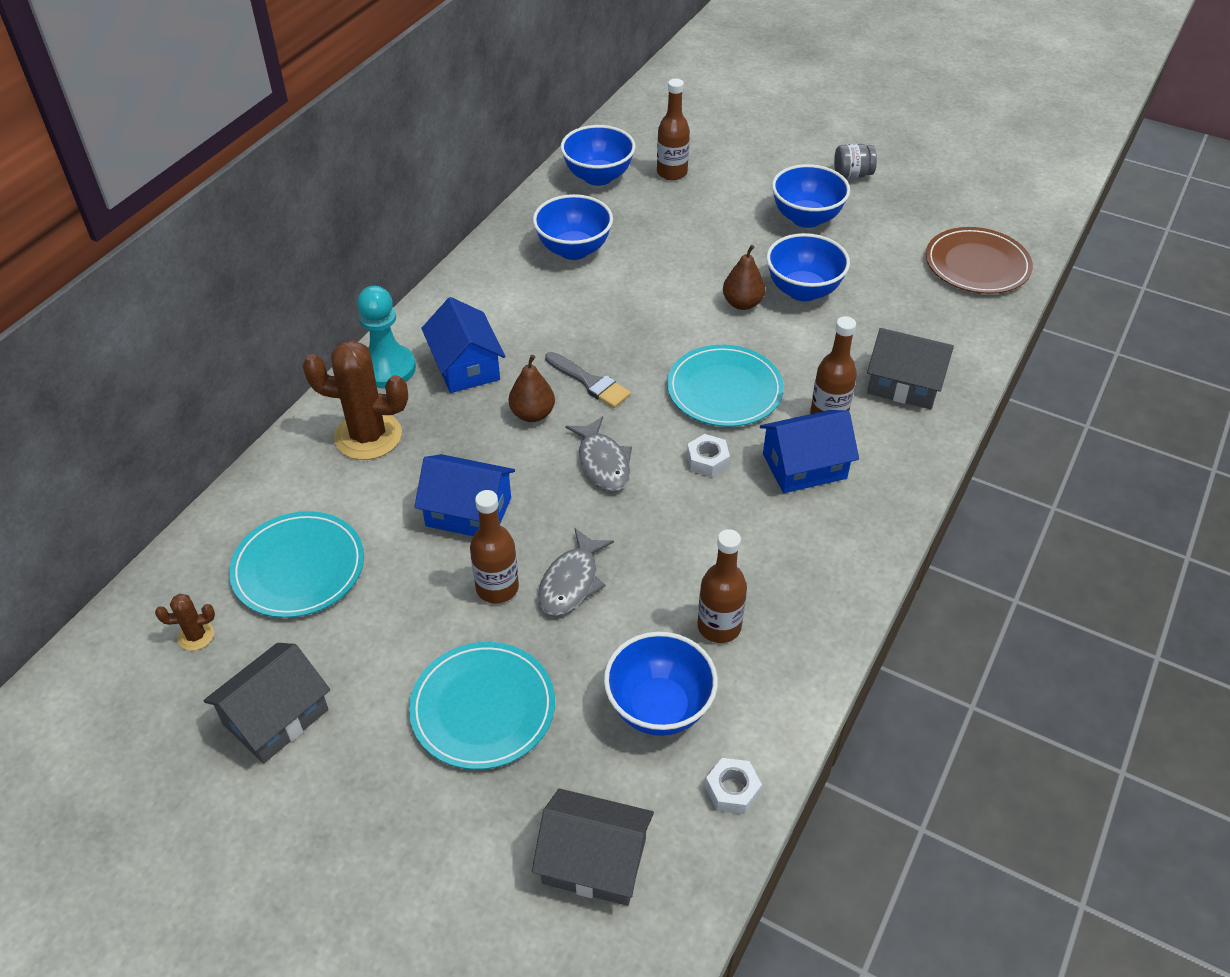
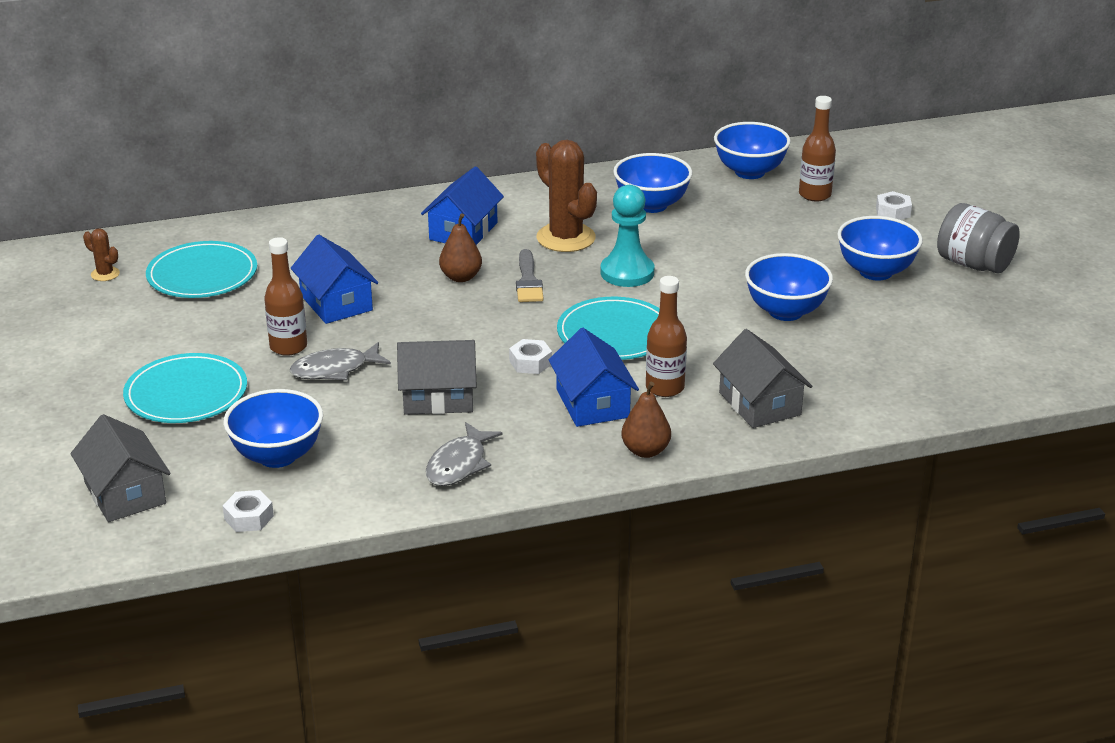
camera: 45 degrees right, 15 degrees down
grey house [203,643,330,764] -> grey house moved to [397,340,477,415]
brown cactus [302,340,408,460] -> brown cactus moved to [536,140,597,252]
turquoise pawn [357,286,416,388] -> turquoise pawn moved to [600,185,655,287]
grey fish [565,416,632,491] -> grey fish moved to [426,422,503,486]
brown bottle [698,529,747,643] -> none
brown pear [723,245,765,310] -> brown pear moved to [621,382,671,458]
blue house [760,410,859,493] -> blue house turned 45 degrees clockwise [549,328,639,427]
grey jar [834,144,877,179] -> grey jar [937,203,1020,273], size x1.60
brown plate [926,227,1033,294] -> none
none -> white nut [876,191,912,220]

